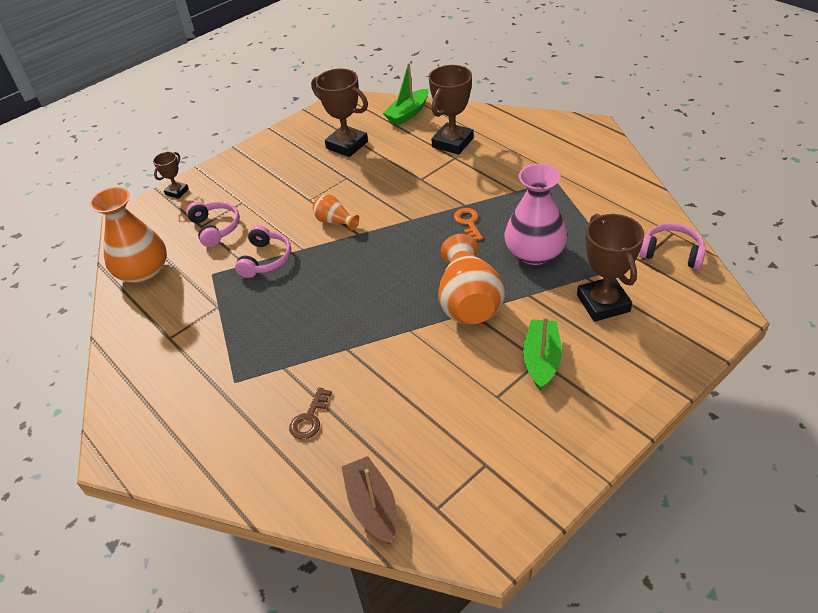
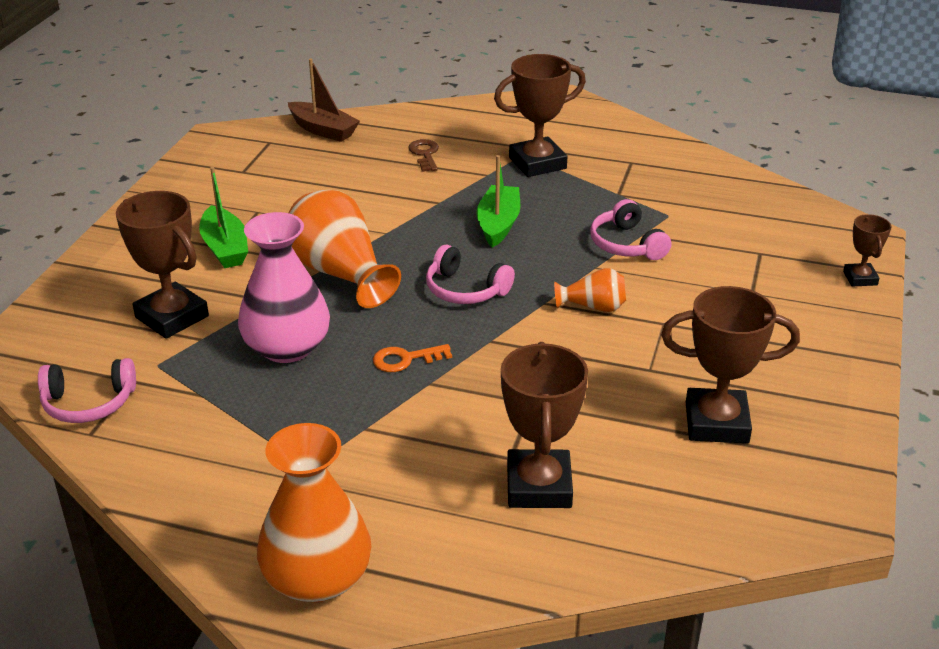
camera: 145 degrees right, 10 degrees down
orange vase [90,187,167,284] -> orange vase moved to [257,423,371,602]
pink headphones [186,202,240,247] -> pink headphones moved to [426,245,515,304]
green boat [383,63,429,126] -> green boat moved to [477,155,520,248]
orange key [454,208,483,241] -> orange key turned 120 degrees clockwise [373,344,452,372]
none -> brown trophy [494,54,586,177]

